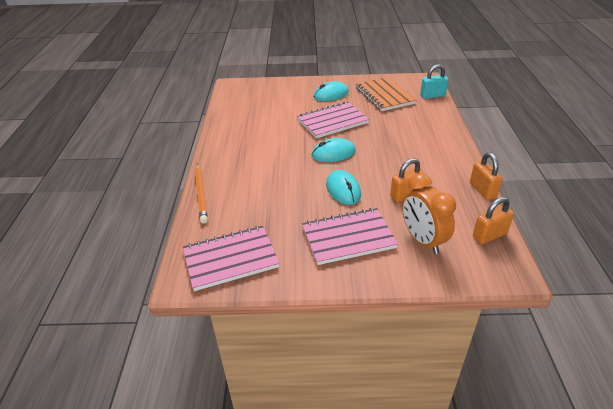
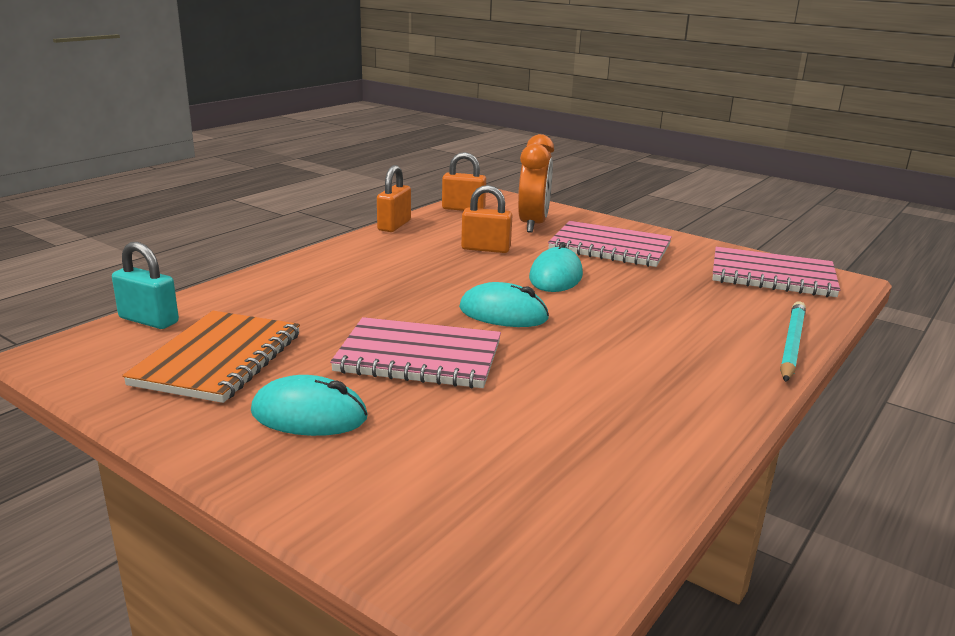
camera: 145 degrees left, 15 degrees down
orange pencil [195,164,208,223] -> turquoise pencil [780,301,806,382]

